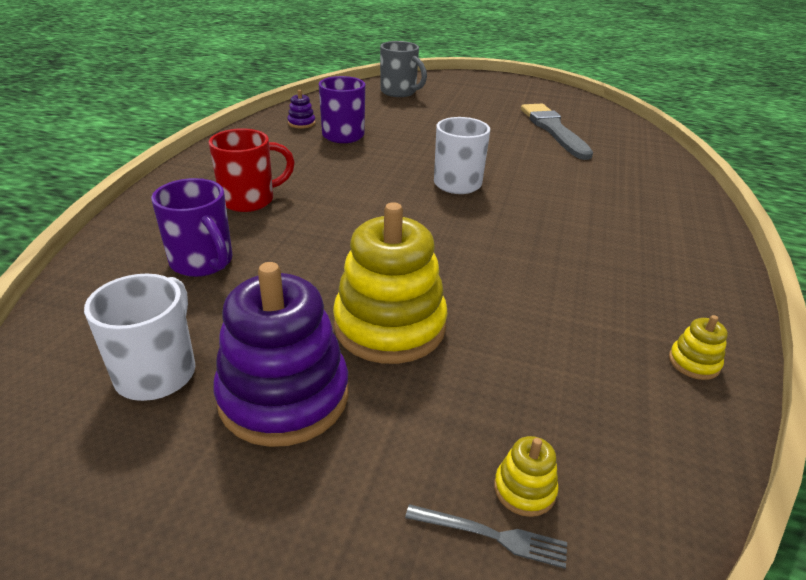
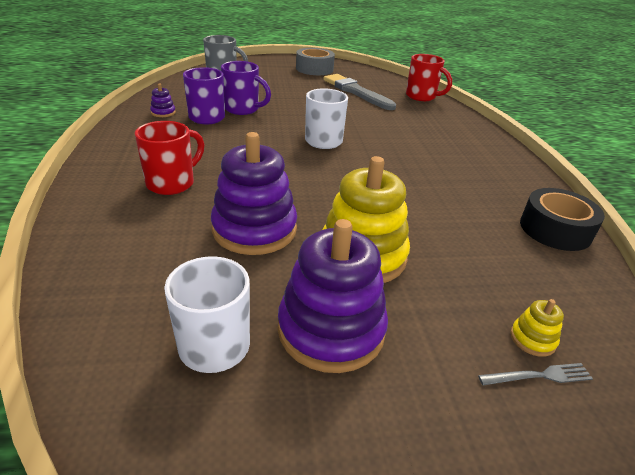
camera: 25 degrees left, 0 degrees up
purple mug [151,178,232,277] -> purple mug moved to [221,61,271,115]
yellow stacking toy [669,315,728,380] -> black tape [520,188,605,251]
none -> purple stacking toy [211,132,297,255]
none -> grey tape [296,48,335,75]
none -> red mug [406,54,452,101]

